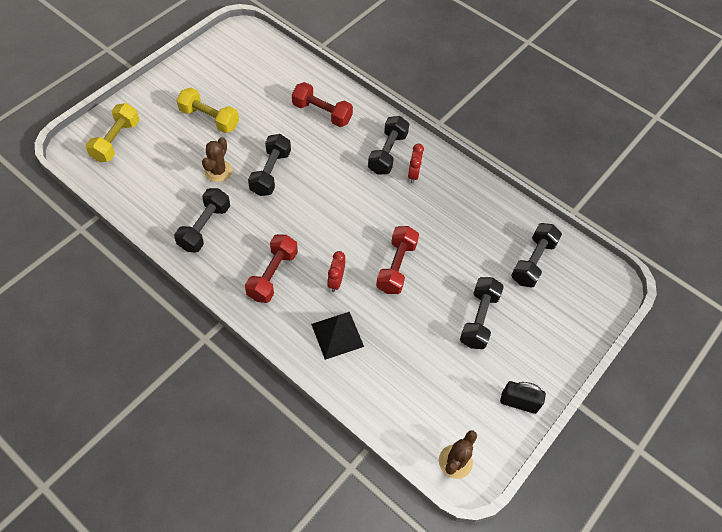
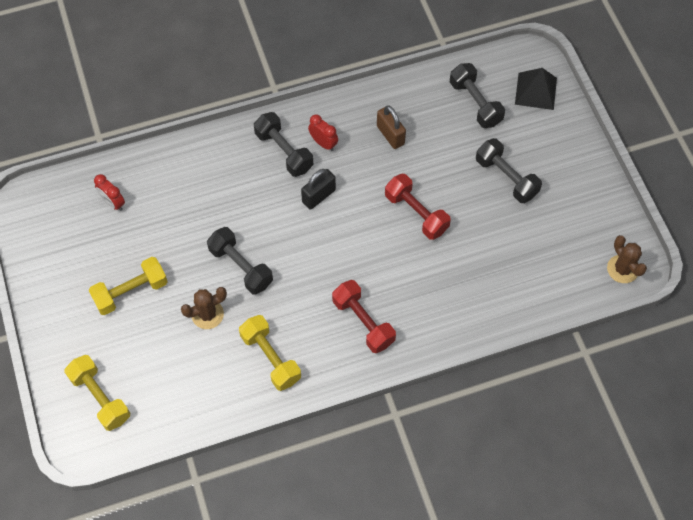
camera: 55 degrees left, 5 degrees up
black dumbbell [174,188,230,253] -> yellow dumbbell [239,315,301,391]
brown cactus [202,137,232,182] -> brown cactus turned 75 degrees counterclockwise [181,287,227,329]
red dumbbell [292,82,353,127] -> none
black pyramid [311,312,364,360] -> black pyramid moved to [515,68,557,110]
red clock [327,251,345,292] -> red clock moved to [94,174,125,211]
black padlock [500,381,546,414] -> black padlock moved to [301,169,336,210]
none -> brown padlock [377,105,406,149]

